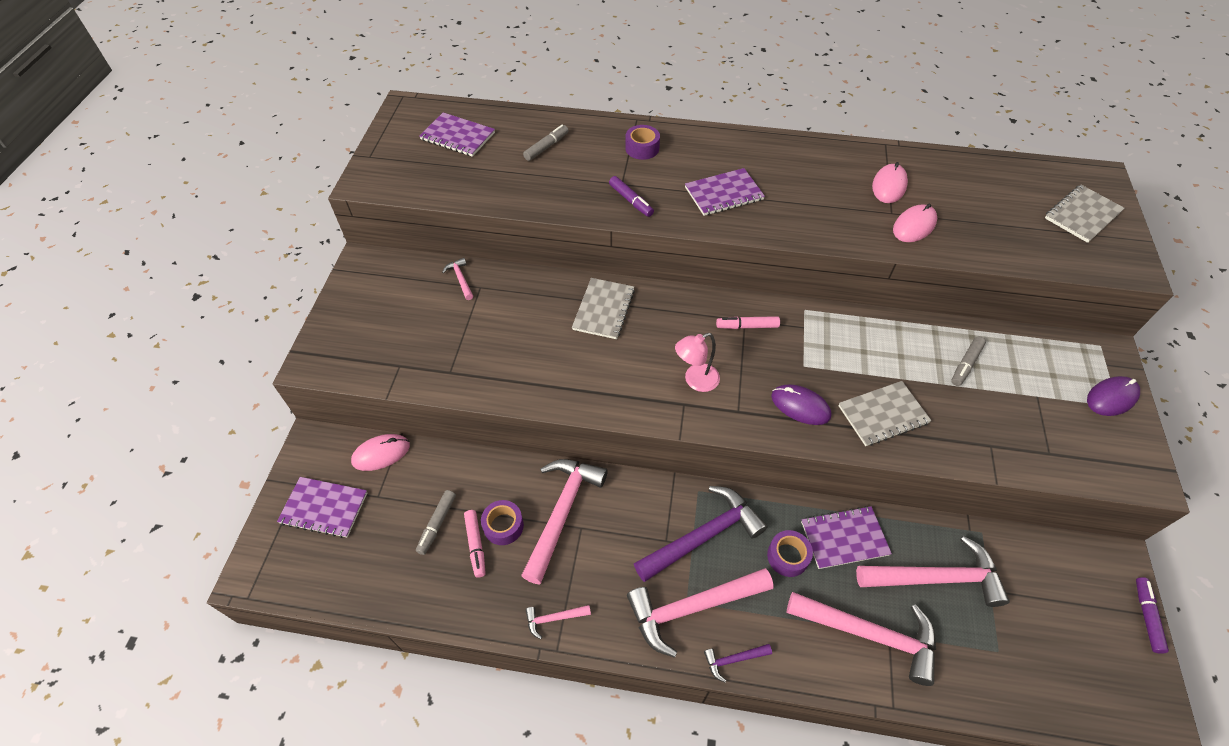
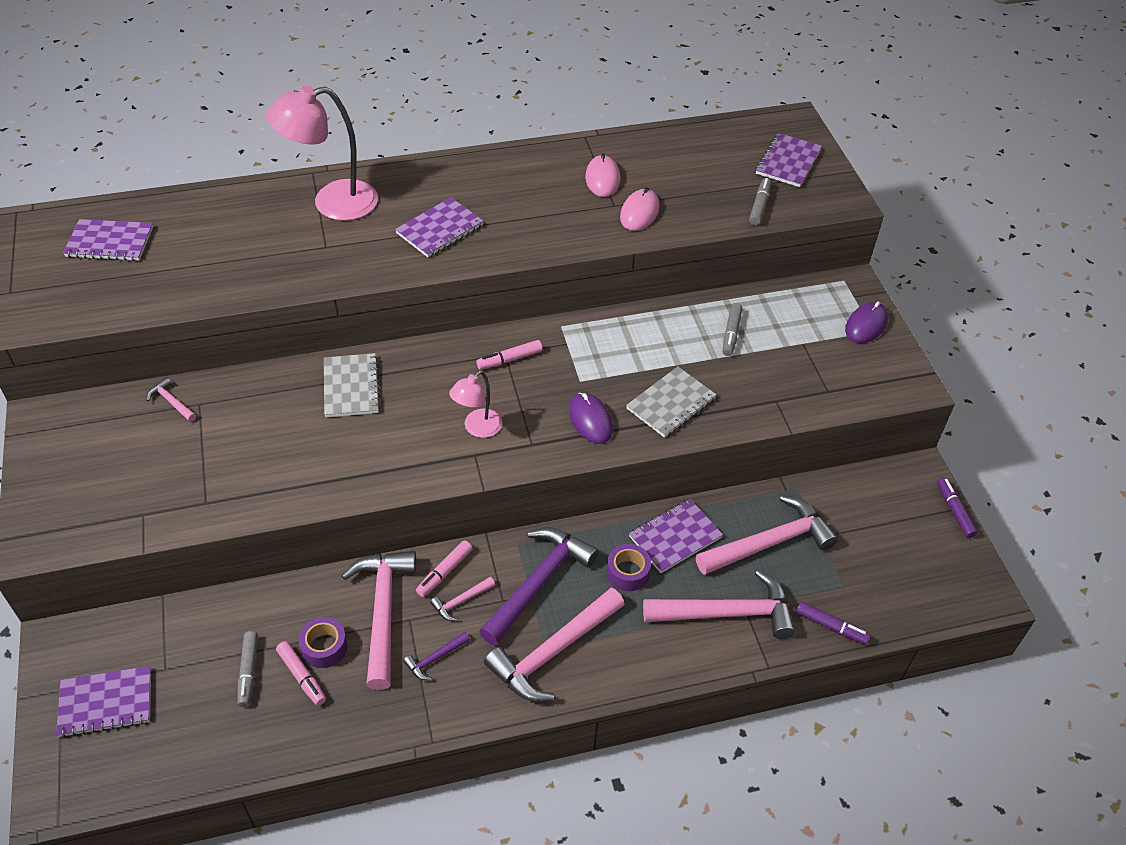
camera: 25 degrees left, 5 degrees down
pink mouse [351,434,410,471] -> none
grey marker [523,125,569,161] -> grey marker moved to [749,178,771,225]
pink hammer [525,605,591,639] -> pink hammer moved to [430,577,495,621]
purple marker [609,176,654,217] -> purple marker moved to [796,601,871,645]
purple tape [625,125,660,160] -> pink lamp [266,85,378,221]
purple hammer [704,644,772,682] -> purple hammer moved to [403,632,470,680]
purple mouse [771,384,831,425] -> purple mouse turned 60 degrees clockwise [569,393,613,444]
grey notebook [1045,185,1125,243] -> purple notebook [756,133,822,187]
none -> pink marker [416,540,472,597]

